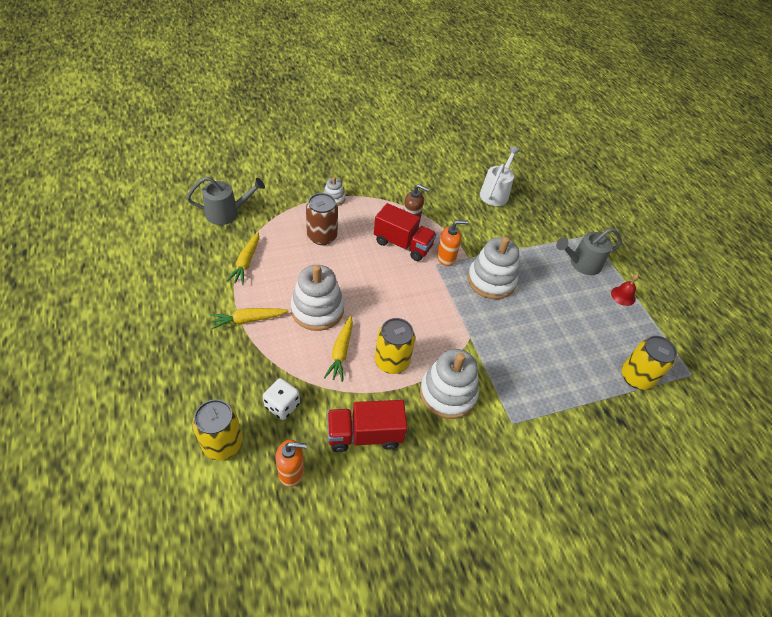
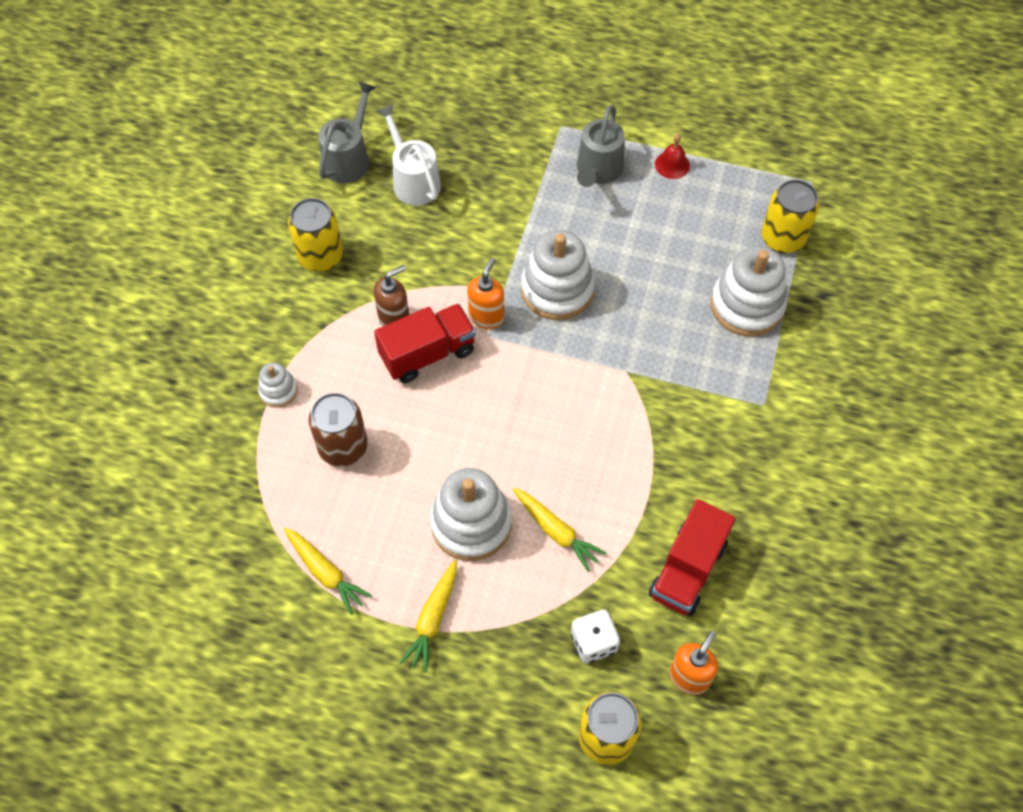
camera: 50 degrees left, 10 degrees up
grey watering can [187,177,265,225] -> grey watering can moved to [319,82,376,183]
yellow can [375,318,415,374] -> yellow can moved to [288,198,343,272]
white stacking toy [420,349,479,419] -> white stacking toy moved to [711,246,787,336]

